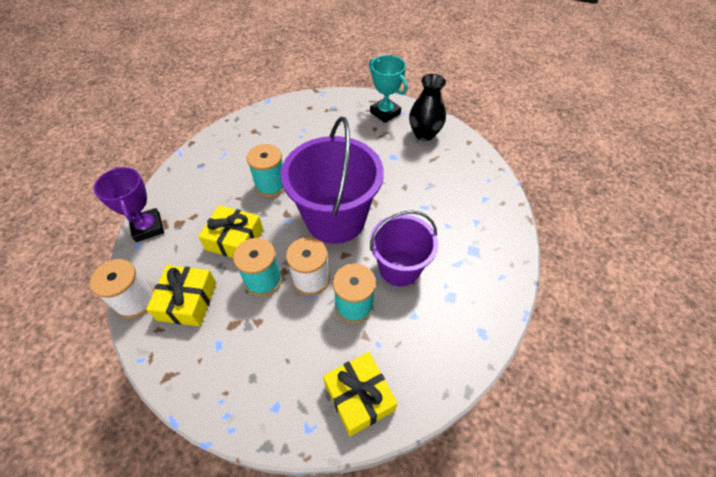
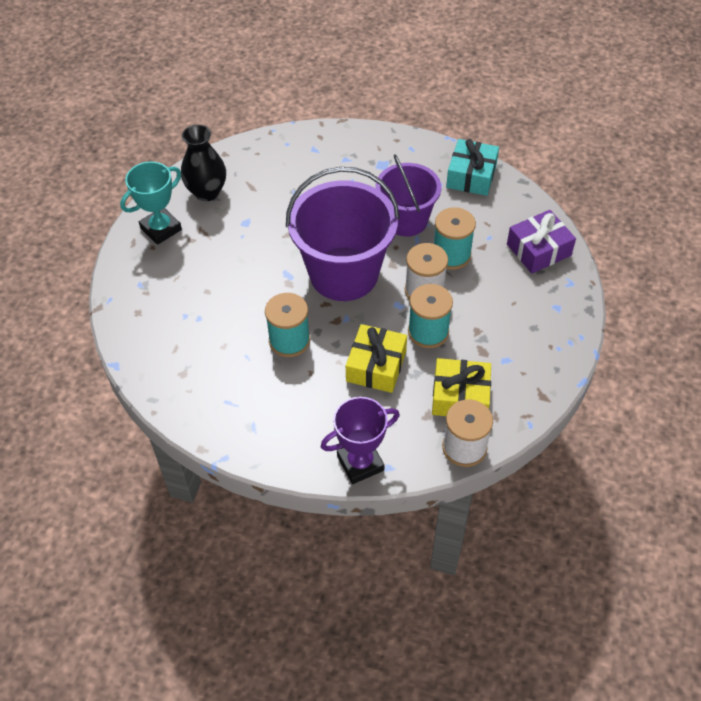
camera: 90 degrees left, 0 degrees up
yellow gift [323,352,397,436] -> purple gift [507,210,576,274]
none -> turquoise gift [446,139,499,196]

